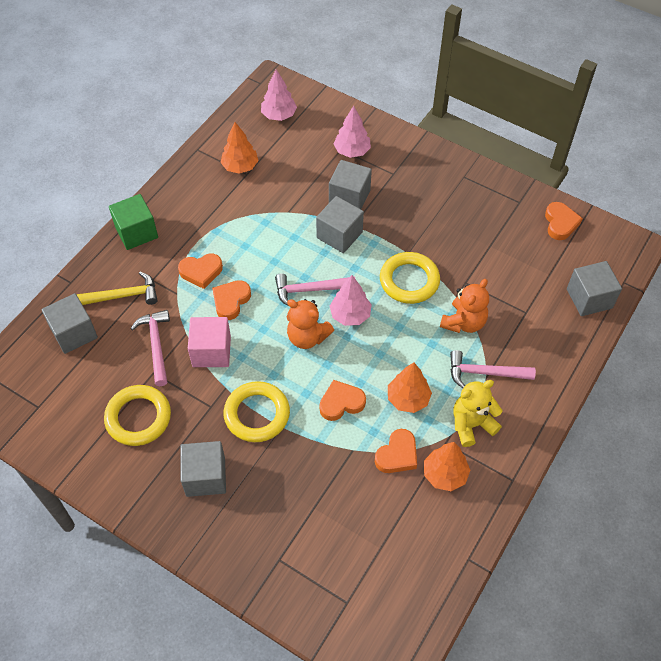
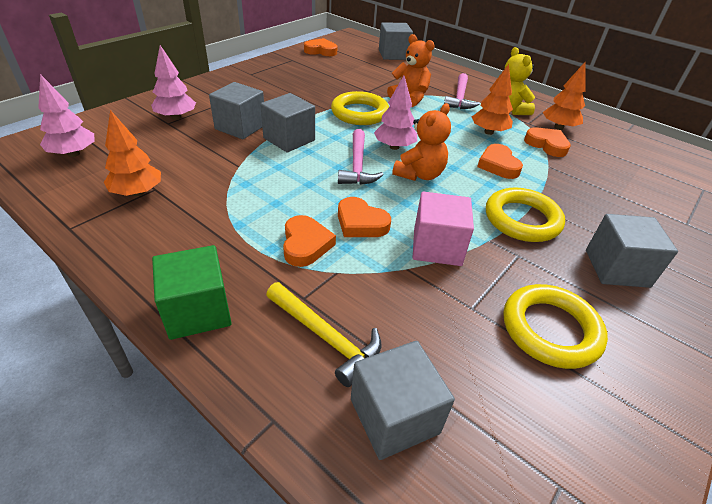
camera: 85 degrees left, 15 degrees down
yellow hammer [76,272,158,305] -> yellow hammer turned 135 degrees clockwise [266,282,381,387]
pink hammer [130,310,170,386] -> none

